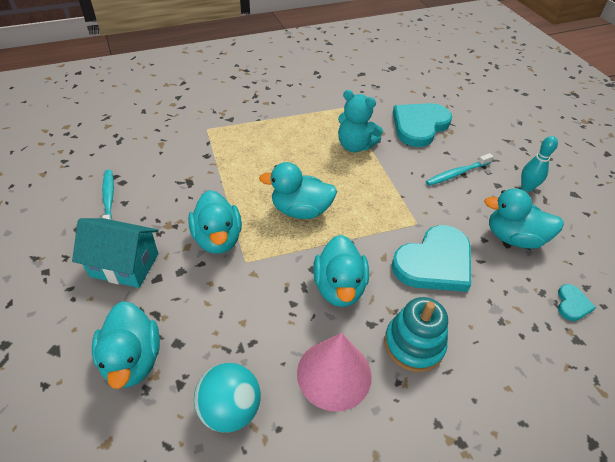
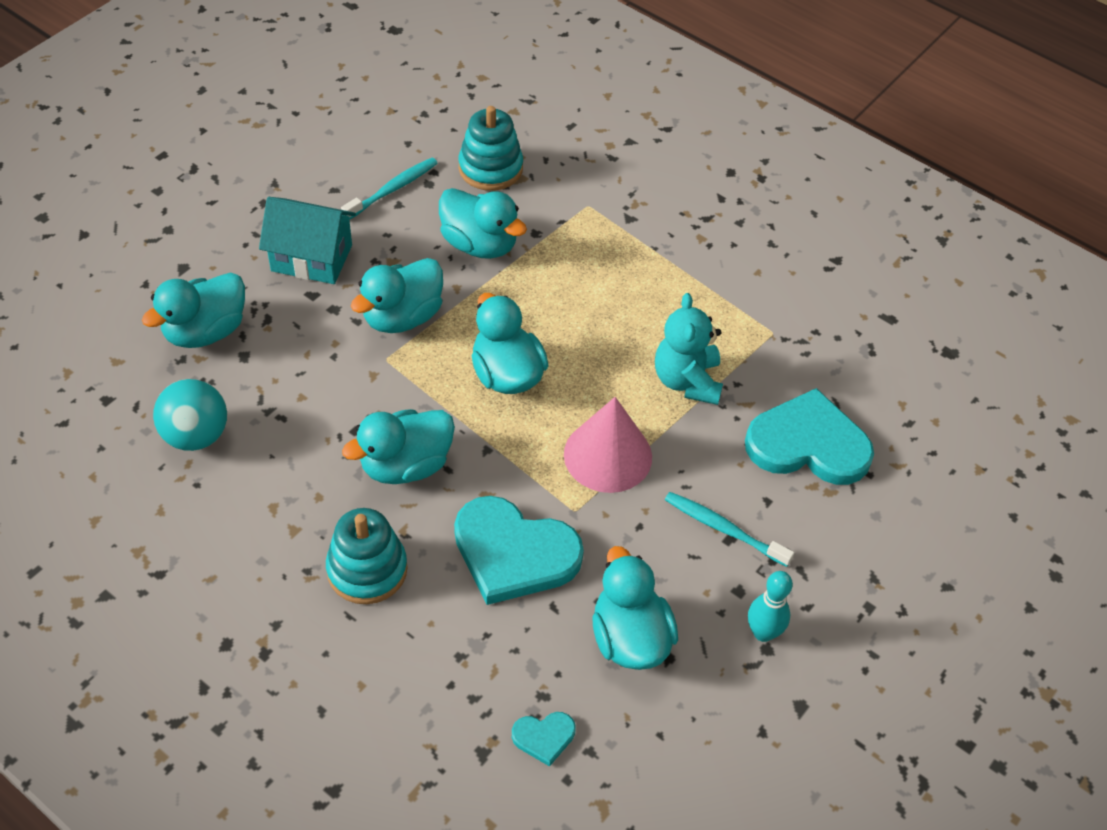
camera: 60 degrees right, 5 degrees up
turquoise house [72,218,159,288] -> turquoise house turned 60 degrees counterclockwise [259,197,356,284]
pink cone [297,333,372,412] -> pink cone moved to [564,397,652,493]
none -> turquoise duck [439,188,527,259]
none -> turquoise stacking toy [458,106,523,191]

